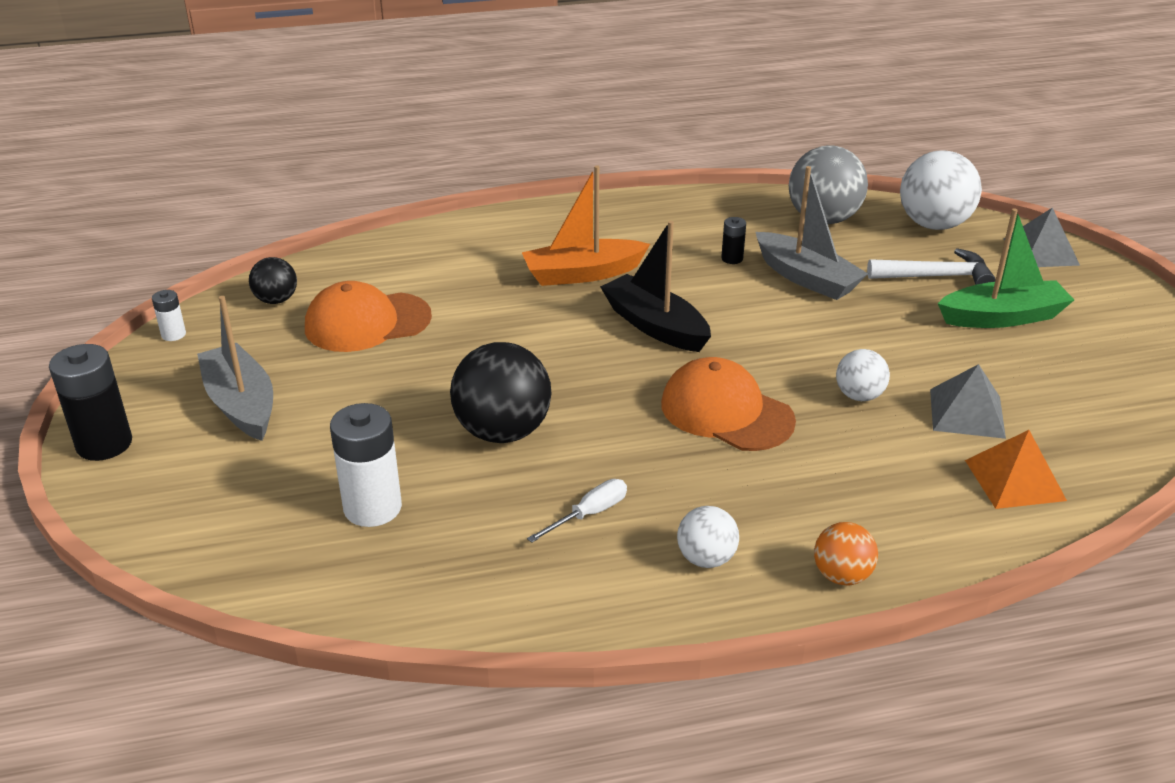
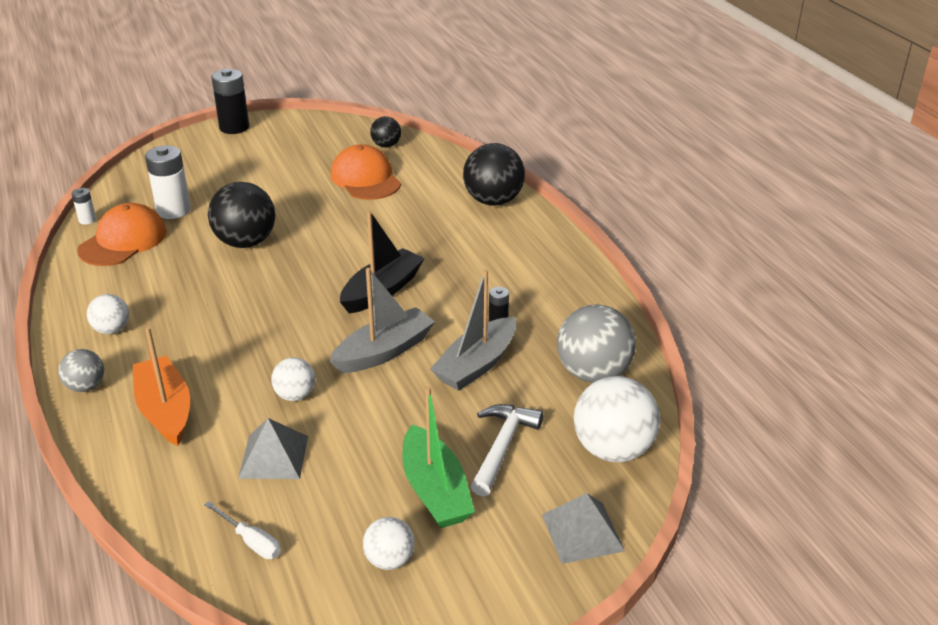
camera: 80 degrees right, 0 degrees up
white battery [152,290,186,341] -> white battery moved to [72,188,96,225]
grey boat [197,296,273,441] -> grey boat moved to [329,268,435,373]
orange boat [522,165,650,286] -> orange boat moved to [133,327,190,446]
white screwdriver [527,479,627,543] -> white screwdriver moved to [204,501,281,559]
orange cap [661,357,796,451] -> orange cap moved to [77,203,167,266]
orange ball [814,522,878,585] -> grey ball [58,349,104,392]
white hammer [867,248,996,285] -> white hammer turned 150 degrees counterclockwise [471,404,543,496]
orange pyramid [965,430,1067,509] -> none
none -> white ball [363,517,415,570]
none -> black ball [463,143,525,206]

